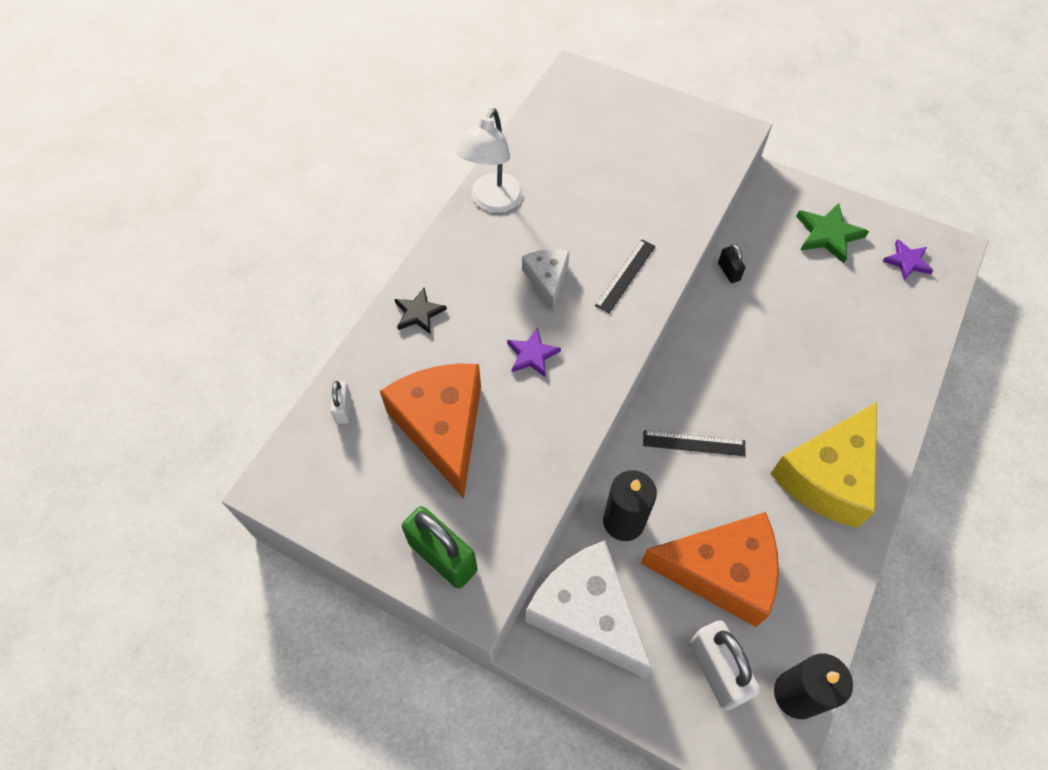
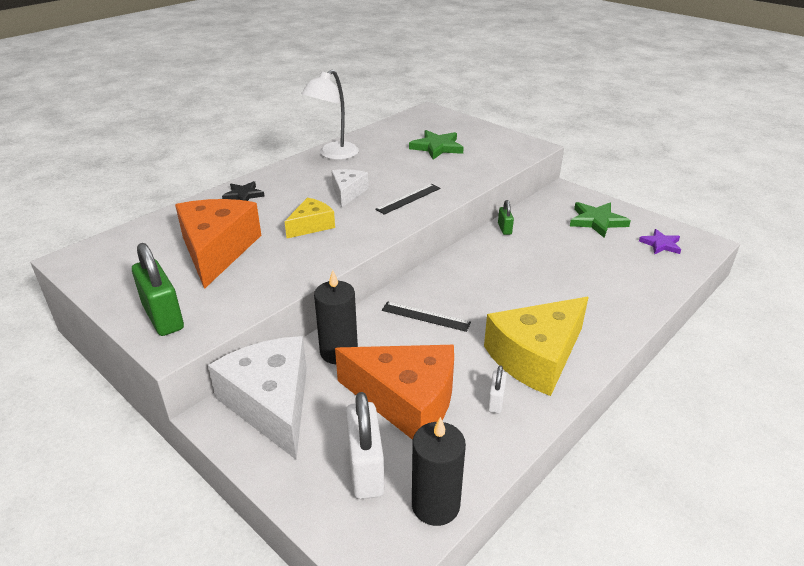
camera: 15 degrees right, 25 degrees down
white padlock [330,381,351,424] -> white padlock moved to [488,365,507,414]
purple star [507,328,561,377] -> yellow cheese [285,197,335,238]
black padlock [718,244,745,283] -> green padlock [498,200,514,235]
none -> green star [409,130,464,159]

